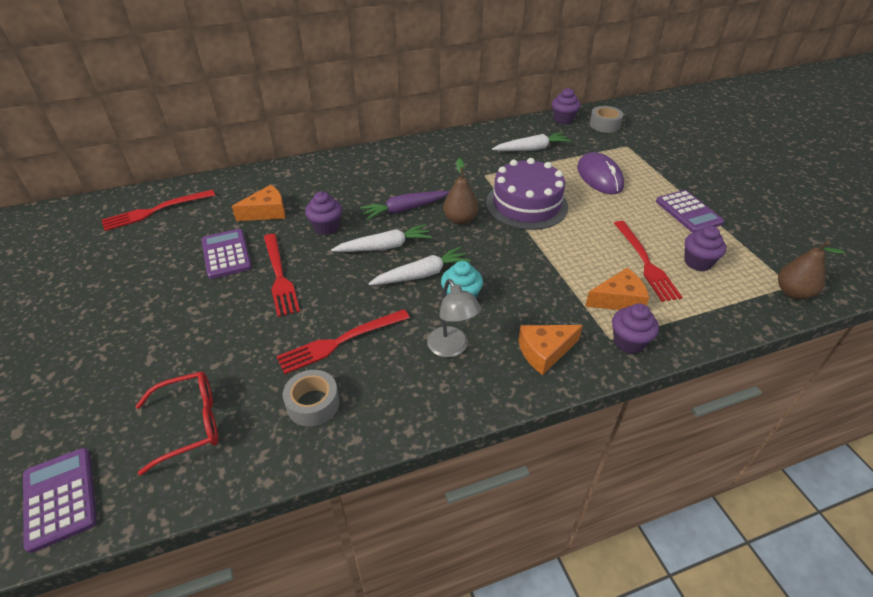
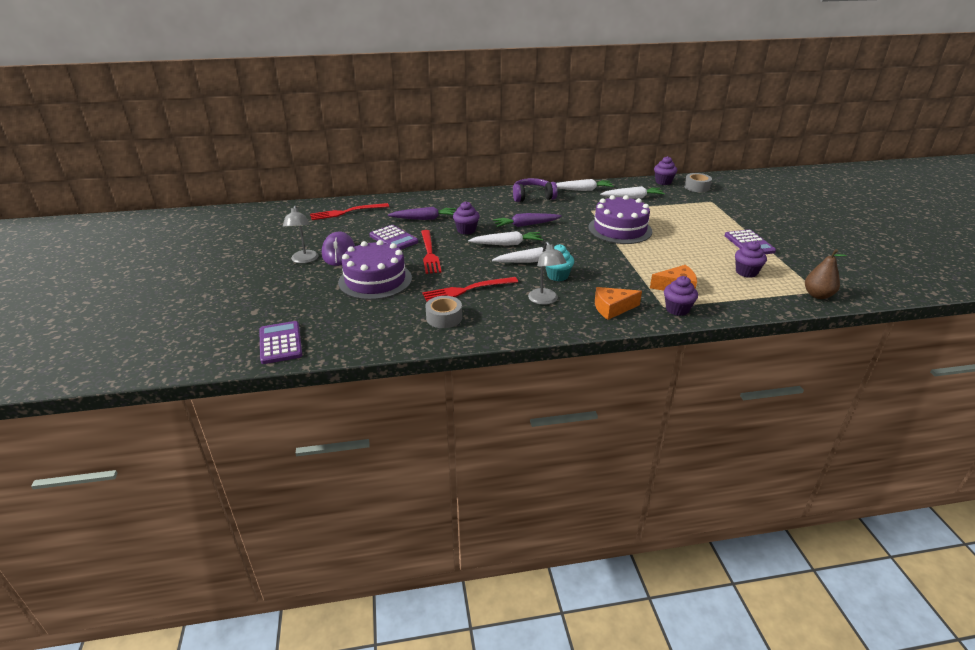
camera: 10 degrees right, 10 degrees down
red glasses [136,371,218,476] -> none
purple calculator [201,229,252,279] -> purple calculator turned 150 degrees clockwise [369,225,418,249]
orange cheese [232,185,286,221] -> purple carrot [388,207,456,220]
brown pear [443,158,478,225] -> none
purple mouse [577,152,624,194] -> purple mouse moved to [322,231,355,266]
red fork [614,221,683,302] -> none
none -> grey lamp [283,205,319,264]
none -> purple cake [338,240,412,300]
none -> purple headphones [513,178,558,202]
none -> white carrot [556,179,614,191]

